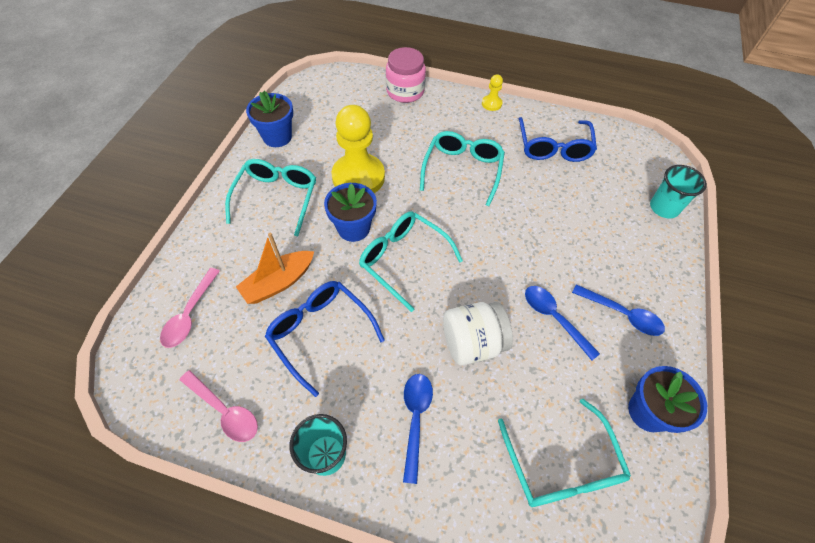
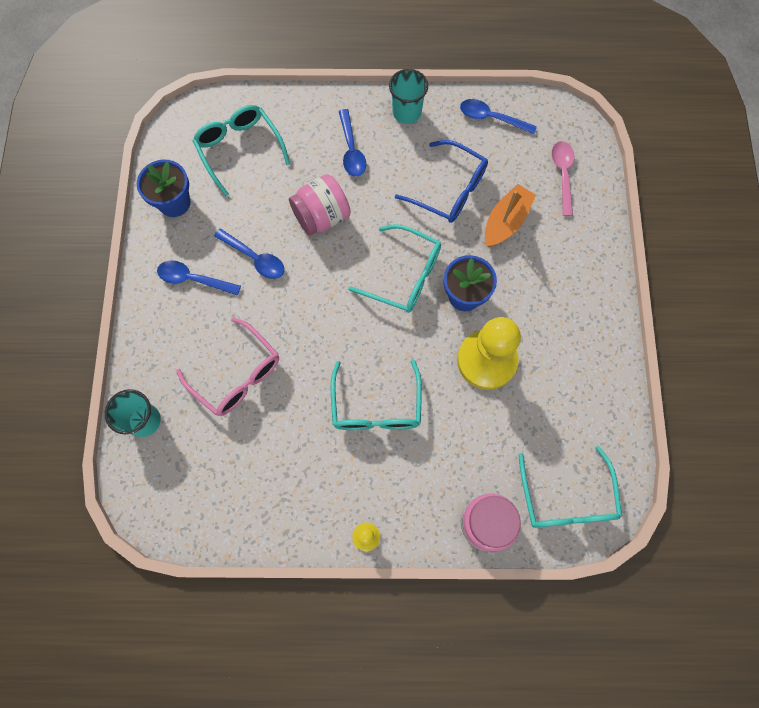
camera: 165 degrees right, 15 degrees up
pink spoon [180,370,258,442] -> blue spoon [460,99,537,134]
turquoise glasses [225,159,316,236] -> turquoise glasses moved to [519,446,622,528]
blue flower pot [246,91,293,147] -> none
white jar [443,302,513,365] -> pink jar [289,174,351,235]
blue glasses [519,117,597,162] -> none
none -> pink glasses [176,317,279,416]

